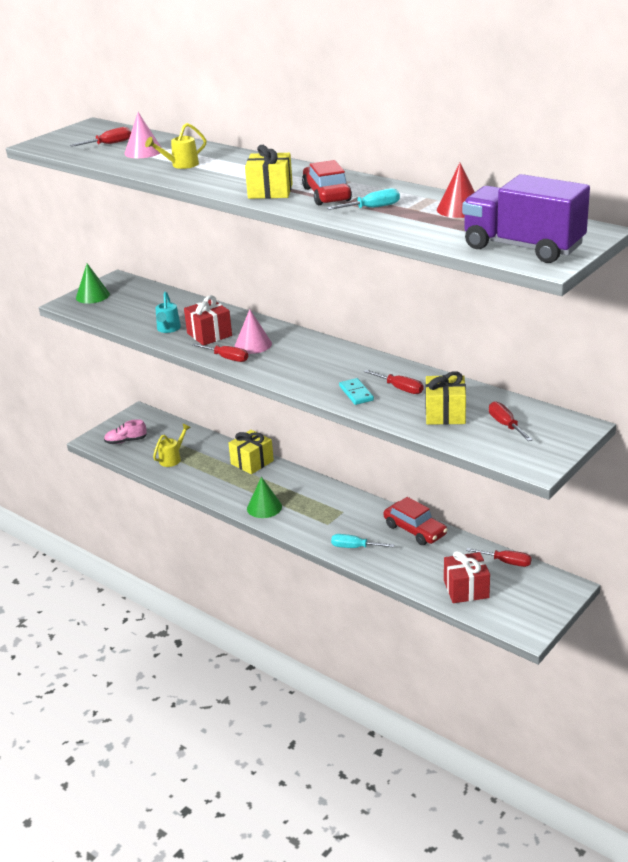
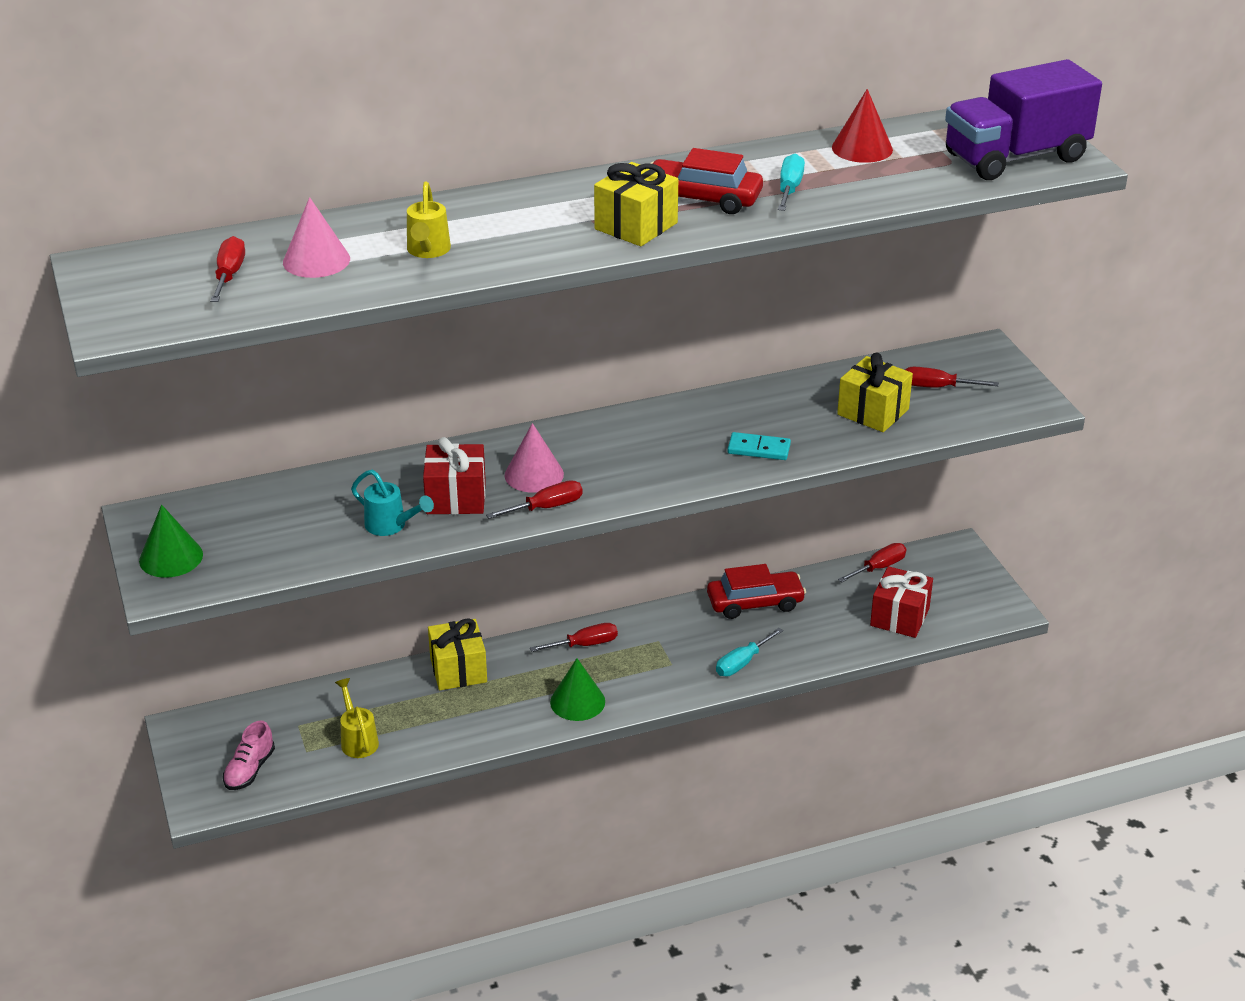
camera: 60 degrees left, 5 degrees up
red screwdriver [364,370,423,394] -> red screwdriver moved to [530,623,618,652]

